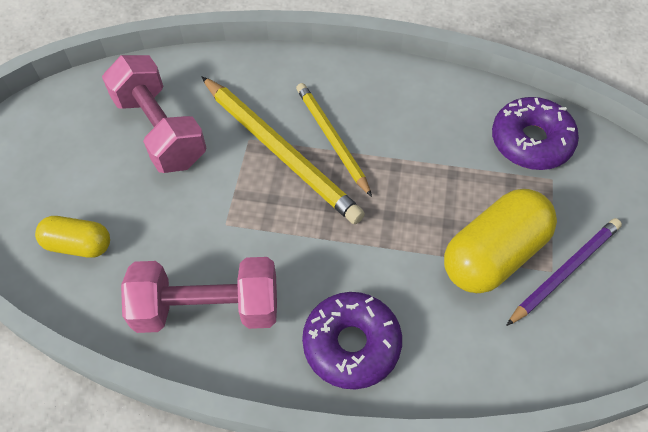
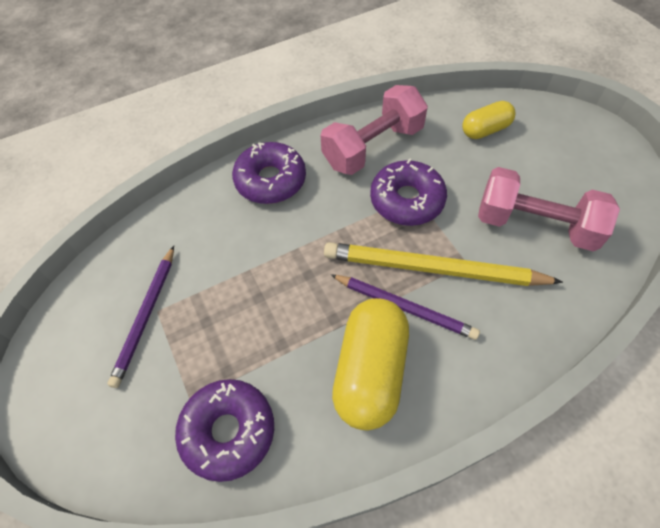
camera: 145 degrees right, 0 degrees up
yellow pencil [296,83,372,197] -> purple pencil [331,274,480,340]
yellow capsule [444,189,557,293] -> yellow capsule moved to [332,298,409,430]
none -> purple donut [370,158,447,226]

